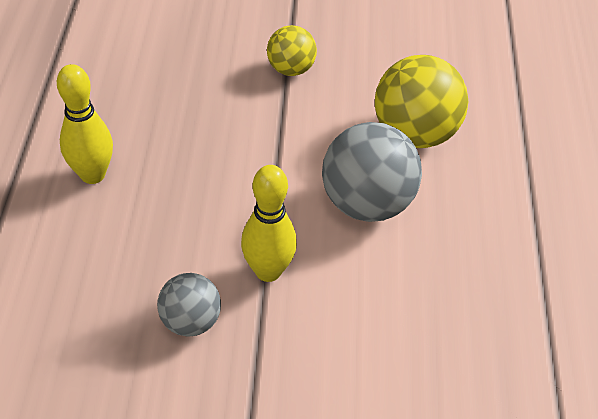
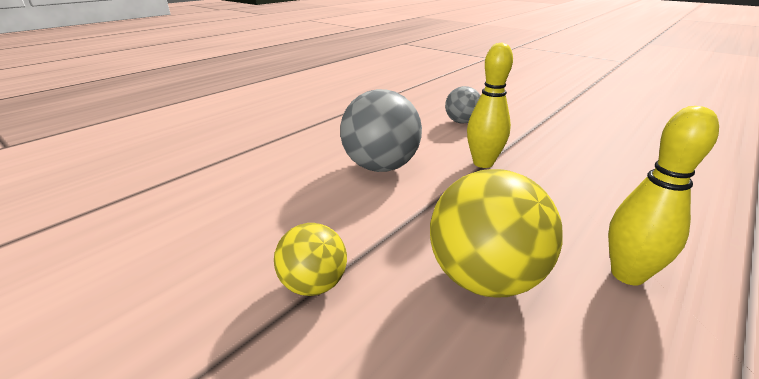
camera: 140 degrees left, 20 degrees down
grey ball [157,273,221,337] -> grey ball moved to [445,86,480,124]
yellow ball [375,55,468,148] -> yellow ball moved to [430,169,563,297]

